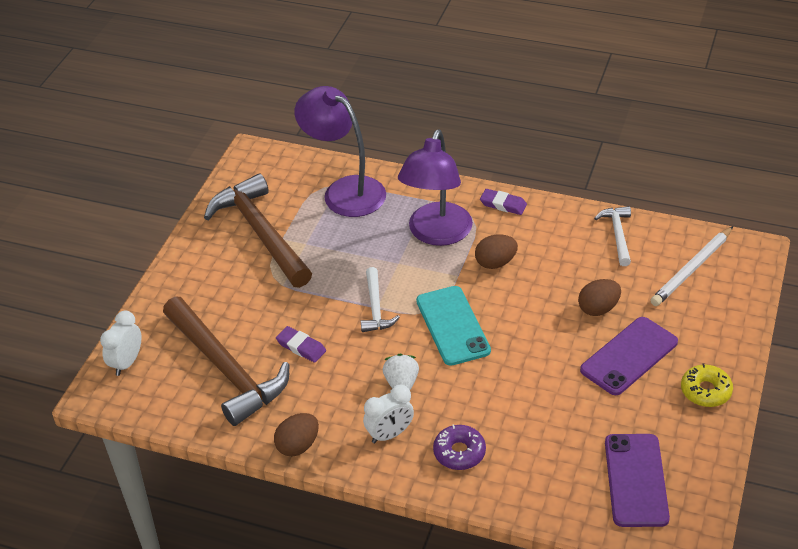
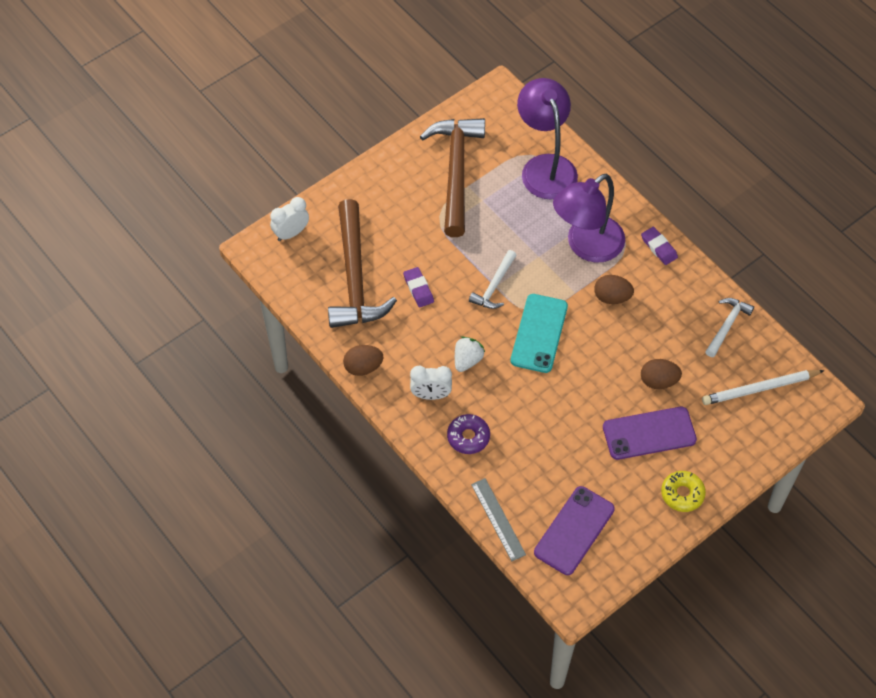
camera: 30 degrees right, 15 degrees up
none -> grey ruler [471,478,526,561]

